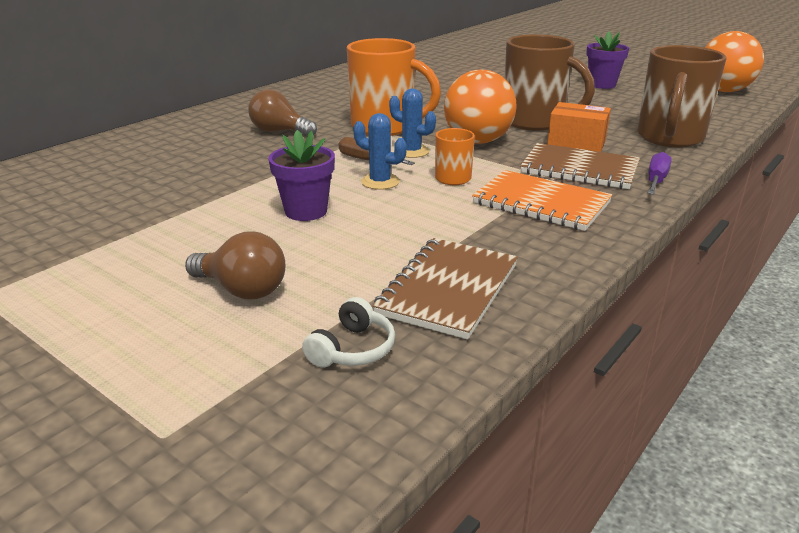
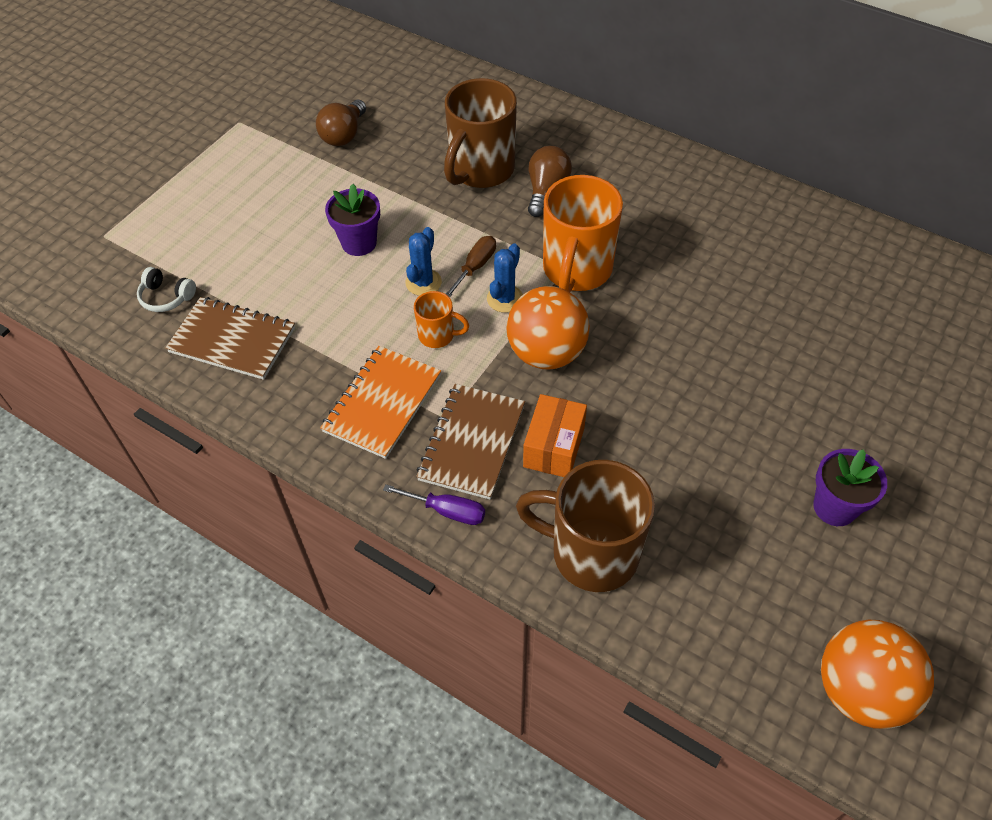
camera: 85 degrees right, 25 degrees up
brown light bulb [185,231,286,299] -> brown light bulb moved to [316,100,366,146]
brown mug [504,34,595,130] -> brown mug moved to [444,78,517,188]

